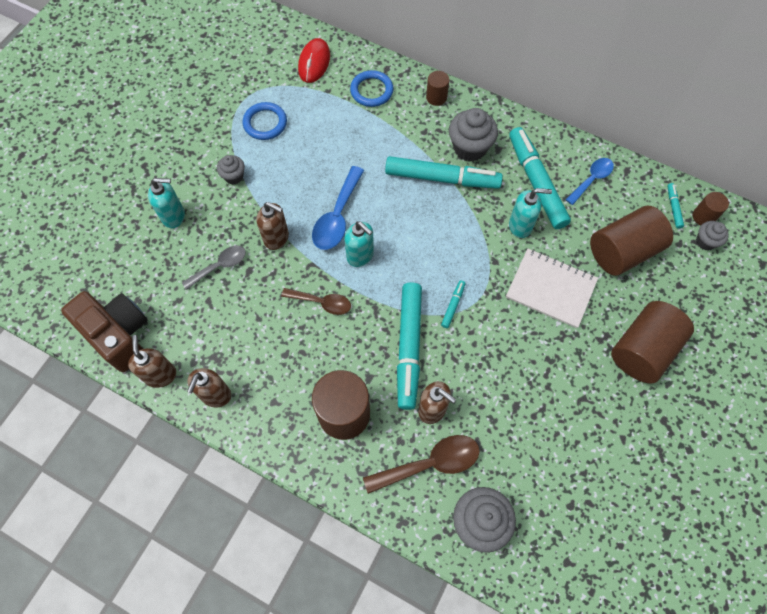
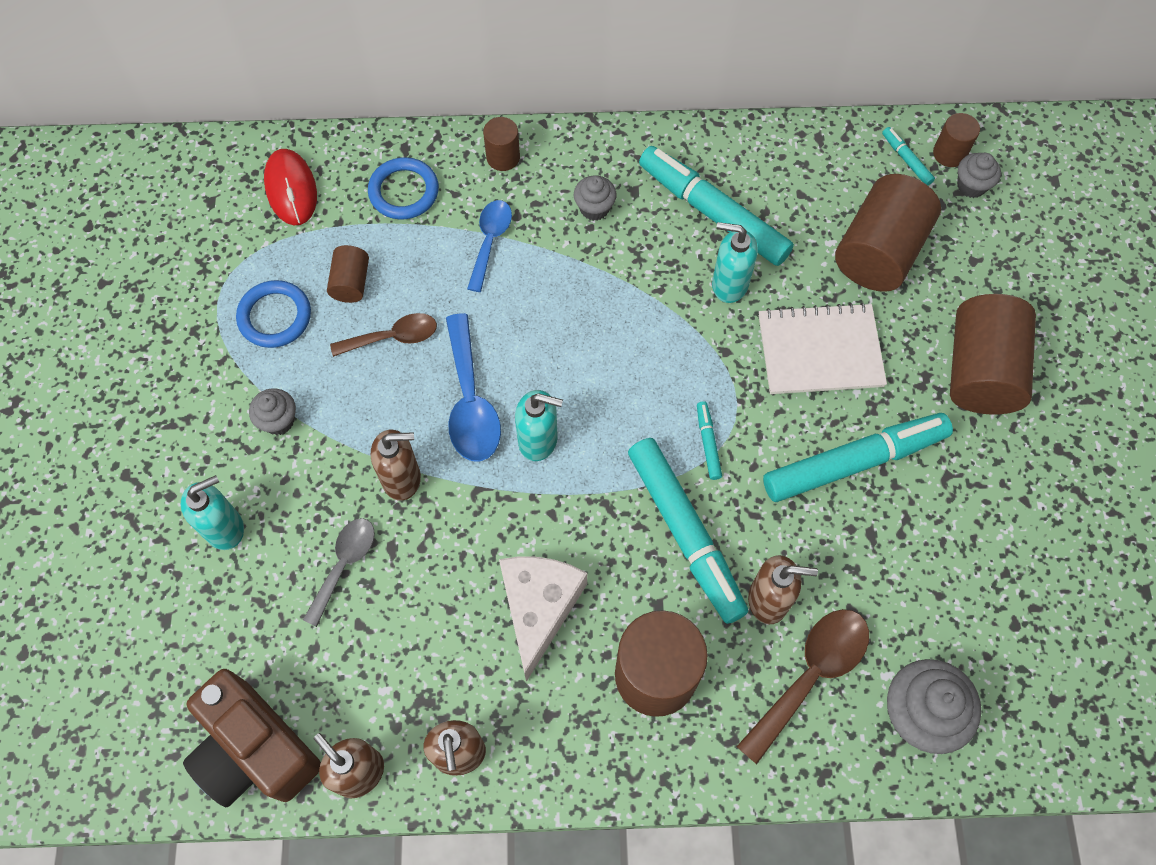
camera: 30 degrees left, 0 degrees up
brown camera [61,291,148,372] -> brown camera turned 150 degrees counterclockwise [183,669,321,807]
brown spoon [281,288,351,315] -> brown spoon moved to [330,313,437,357]
turquoise marker [385,156,503,189] -> turquoise marker moved to [763,413,953,502]
grey cupcake [449,108,498,162] -> grey cupcake [574,175,617,221], size x0.56
turquoise soap dispenser [509,188,552,238] -> turquoise soap dispenser turned 135 degrees counterclockwise [712,222,758,303]
blue spoon [566,158,614,205] -> blue spoon moved to [467,200,512,292]
none -> brown cylinder [327,245,369,303]
none -> white cheese [499,557,587,682]

